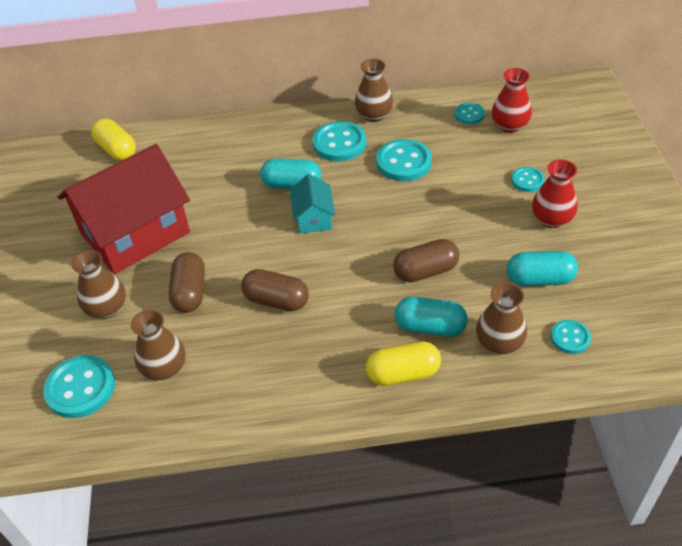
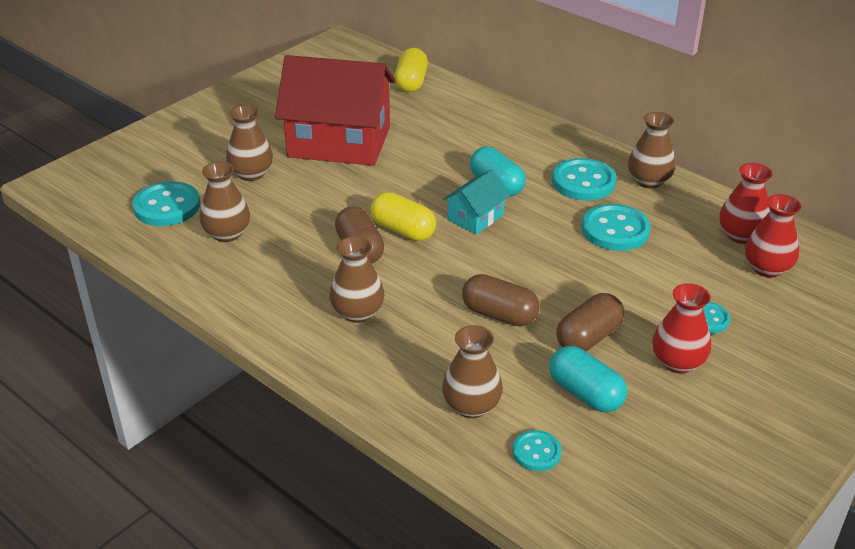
camera: 45 degrees right, 10 degrees down
brown capsule [169,252,205,313] -> brown capsule moved to [556,293,624,351]
yellow capsule [366,341,441,386] -> yellow capsule moved to [370,192,436,241]
turquoise capsule [395,297,468,337] -> none
turquoise button [455,102,485,124] -> red vase [719,163,772,244]
none -> brown vase [329,236,385,323]

